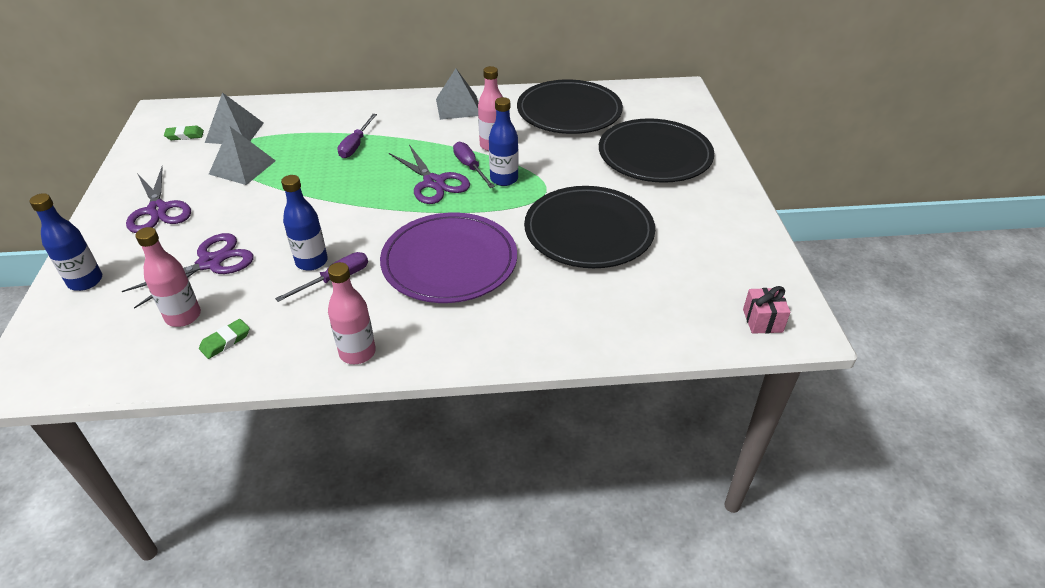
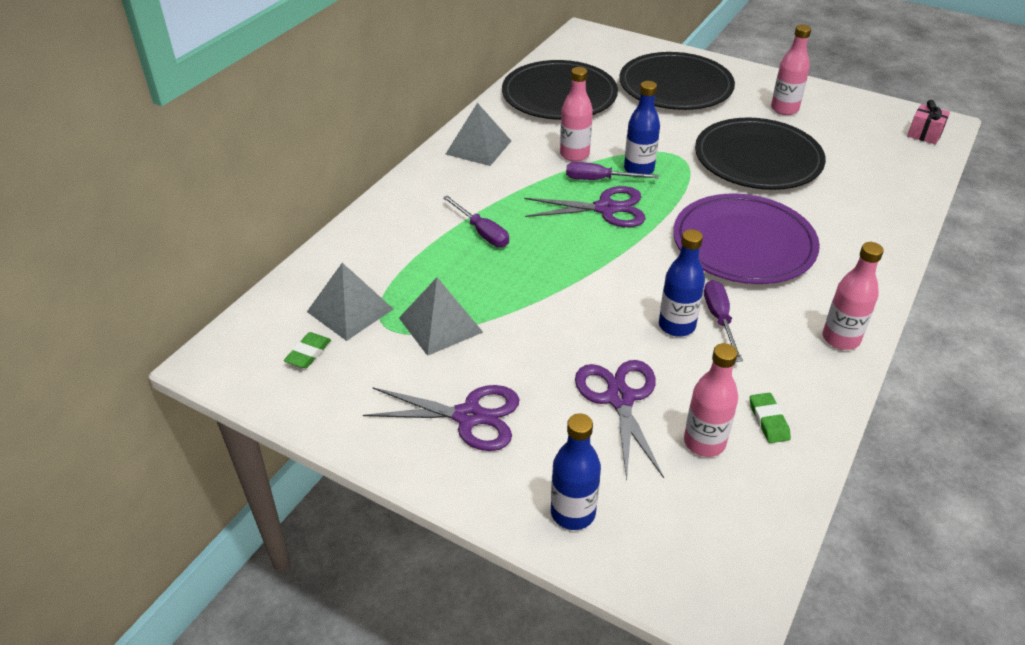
camera: 55 degrees left, 0 degrees up
none -> pink bottle [771,25,811,115]

